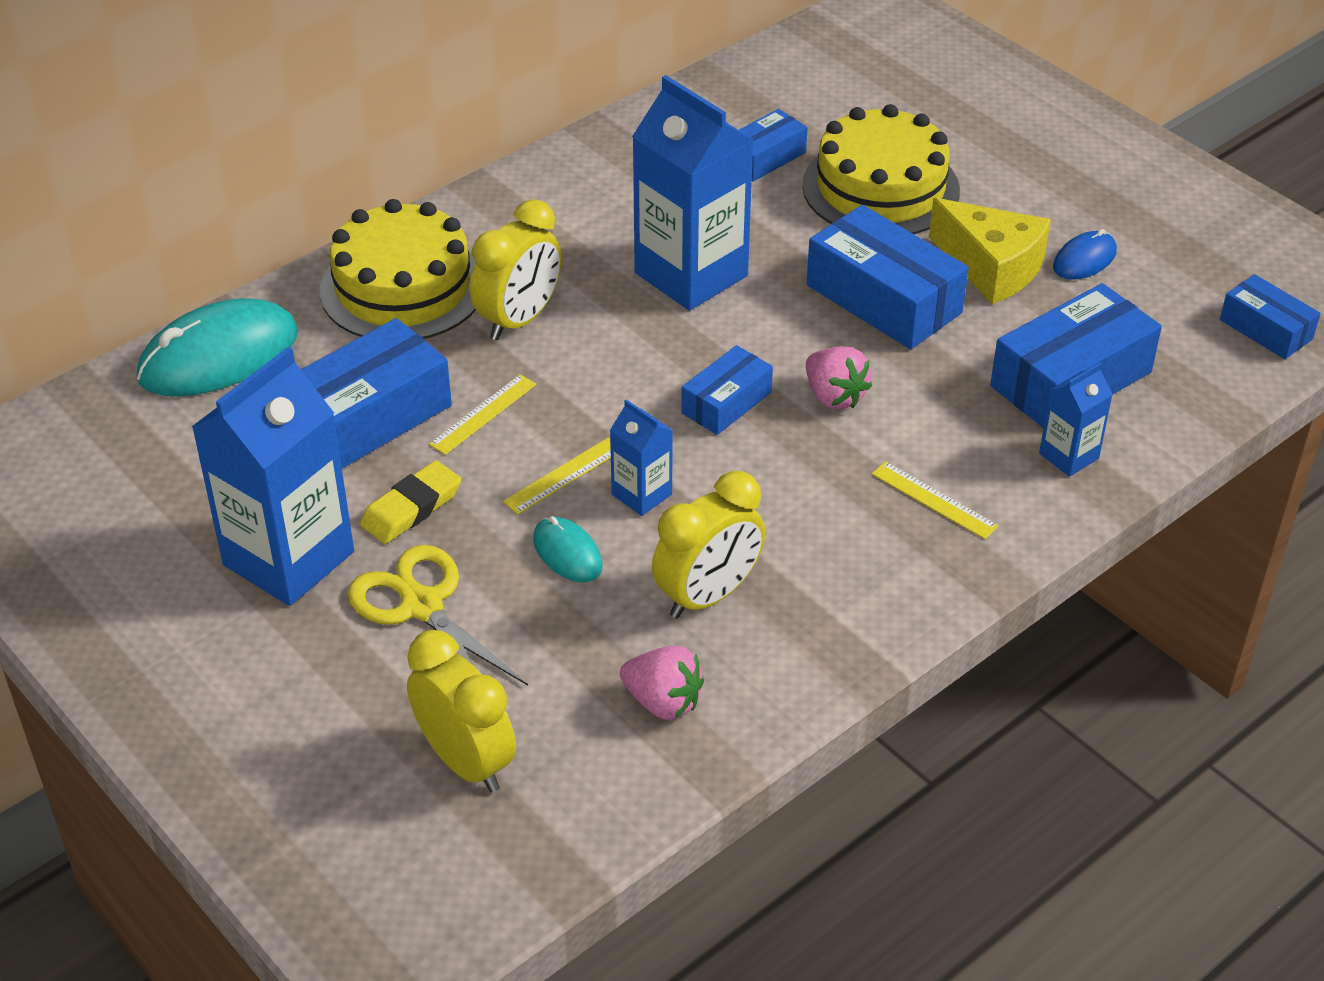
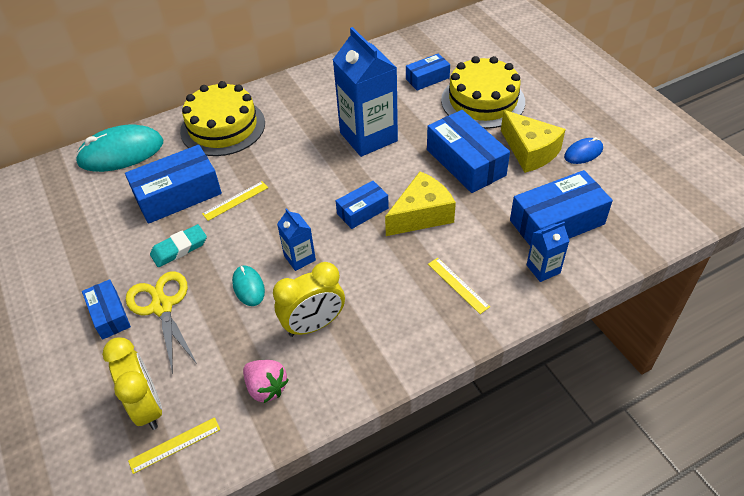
camera: 15 degrees right, 5 degrees up
blue carton [192,347,354,606] -> none
yellow eraser [360,460,461,544] -> turquoise eraser [150,224,207,267]
yellow clock [470,199,562,340] -> none
yellow ruler [503,437,611,515] -> yellow ruler moved to [128,417,220,474]
pink strawberry [806,346,872,409] -> yellow cheese [385,171,456,236]
blue box [1220,274,1321,359] -> blue box moved to [82,279,131,340]

